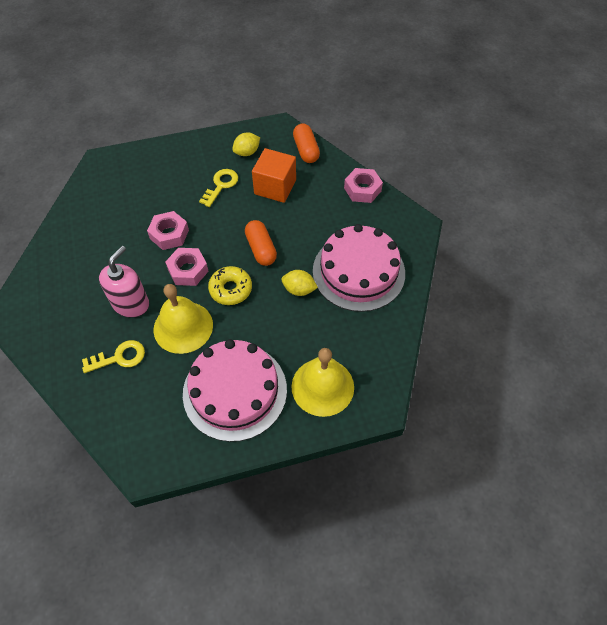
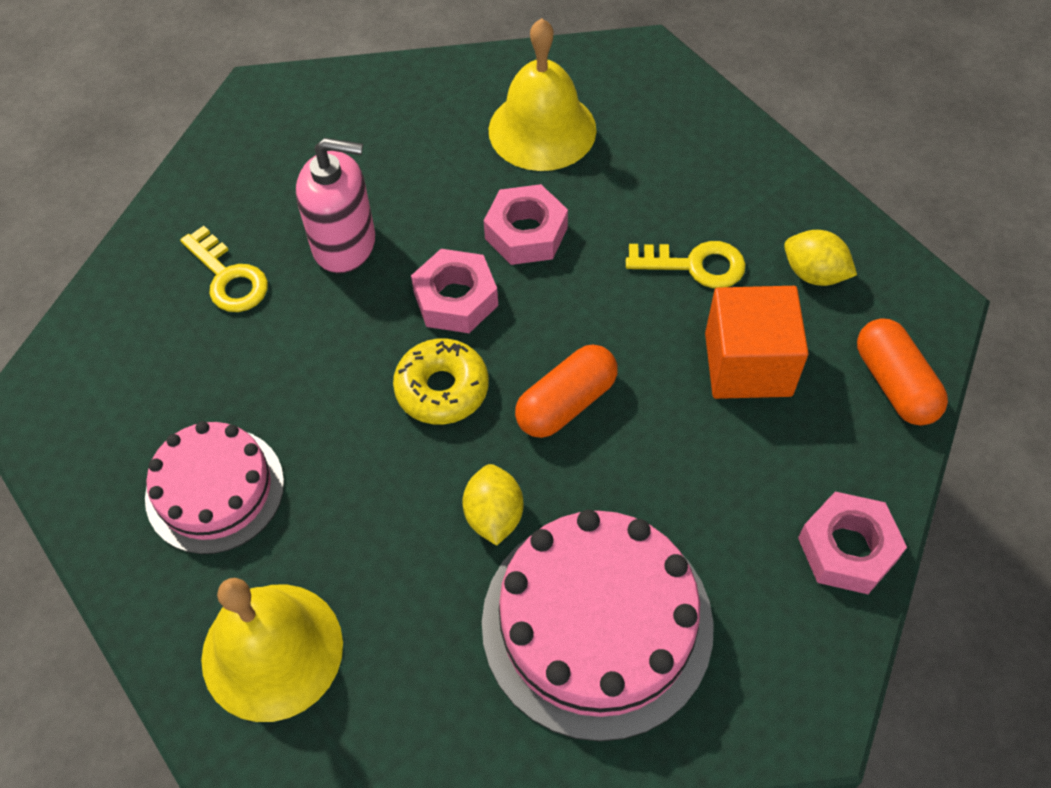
camera: 70 degrees right, 0 degrees up
yellow bell [154,284,213,354] -> yellow bell moved to [489,18,597,171]
pink cake [183,339,287,442] -> pink cake [145,421,284,554], size x0.64
orange capsule [293,123,320,163] -> orange capsule turned 75 degrees counterclockwise [857,318,948,426]

